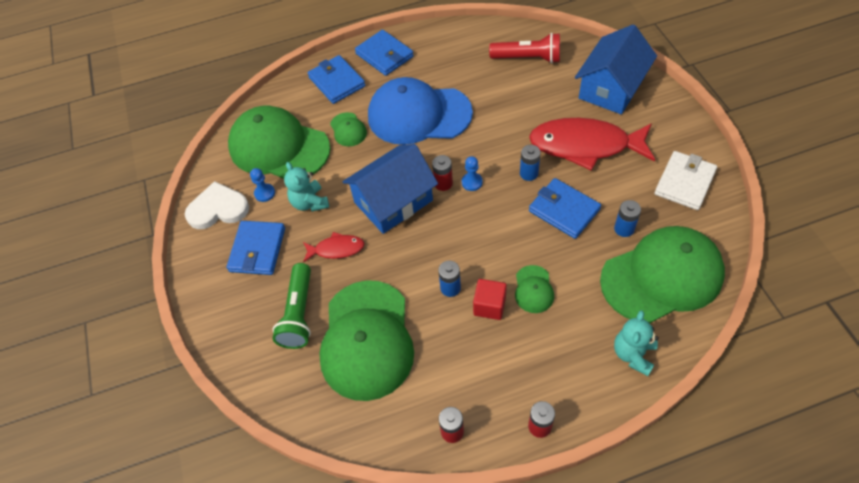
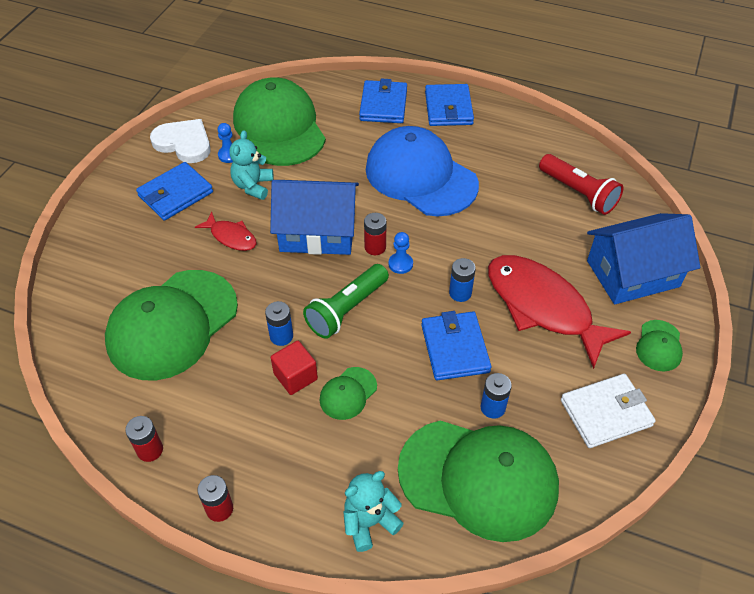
camera: 35 degrees right, 5 degrees down
green flashlight [272,263,311,349] -> green flashlight moved to [303,264,389,339]
green cap [330,112,367,147] -> green cap moved to [636,320,683,372]

